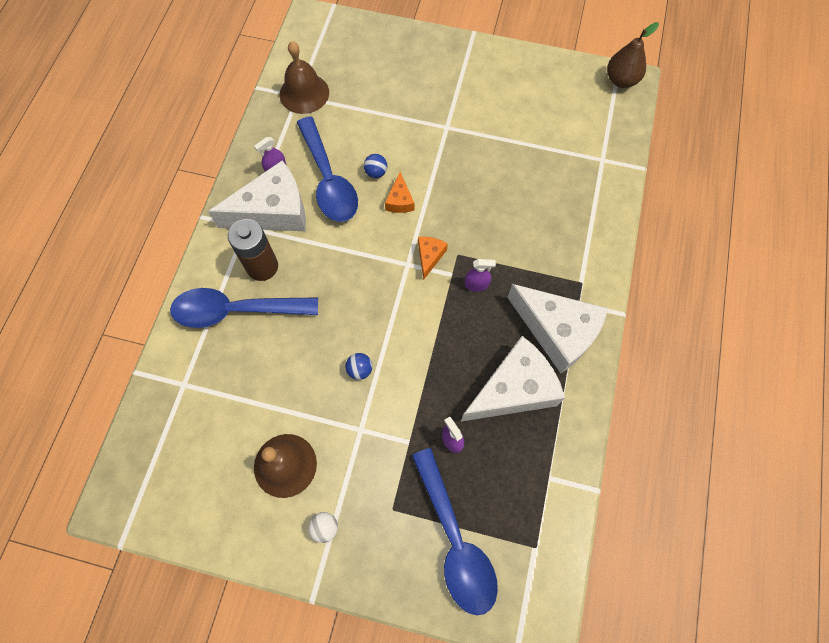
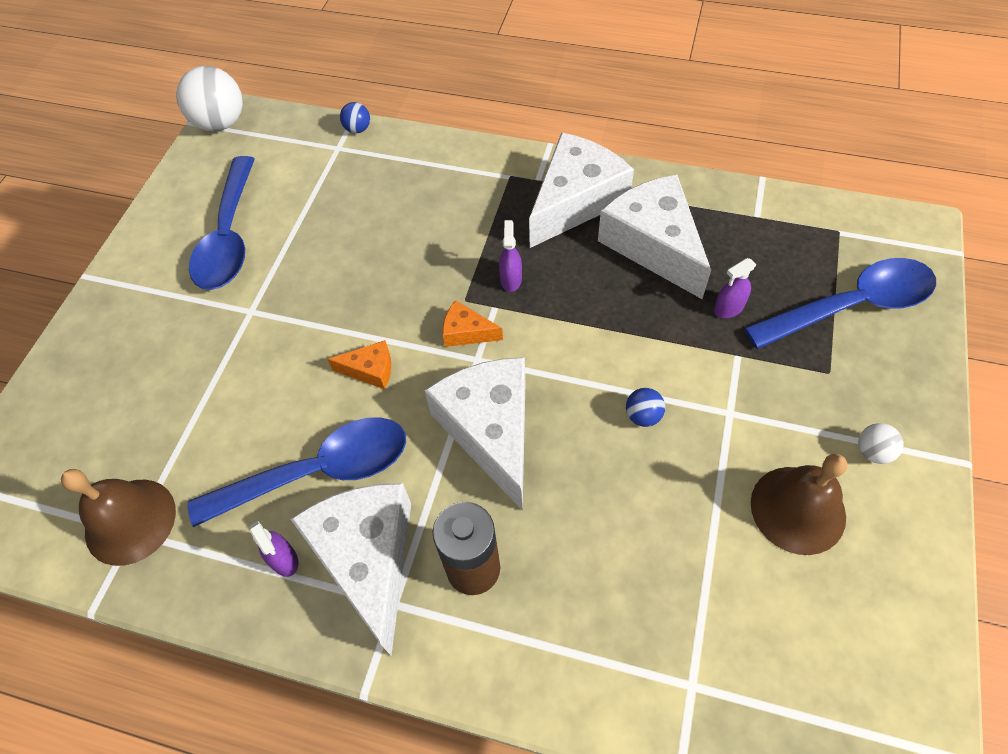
camera: 85 degrees left, 10 degrees down
blue spoon [170,288,318,328] -> blue spoon moved to [189,156,255,290]
blue ball [364,154,387,178] -> blue ball moved to [340,102,370,133]
brown pear [607,22,659,88] -> white ball [176,66,243,131]
none -> white cheese [424,357,525,511]

